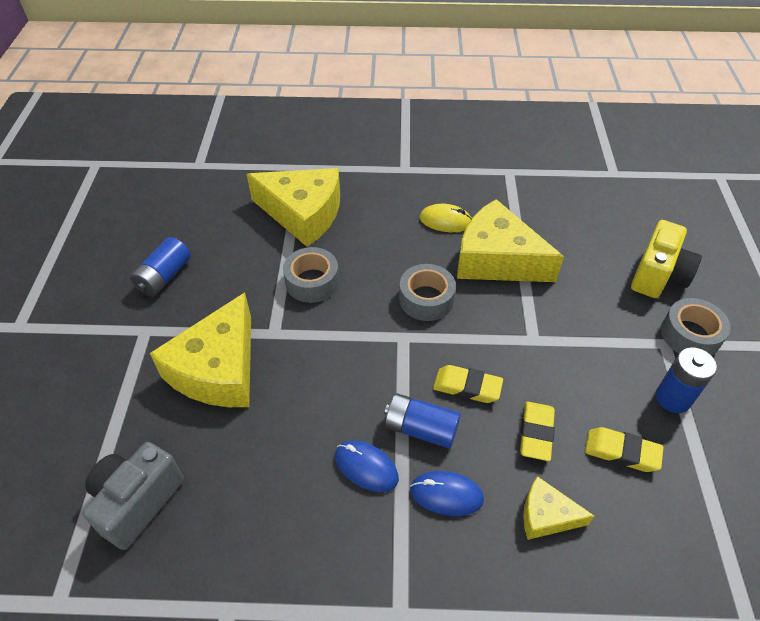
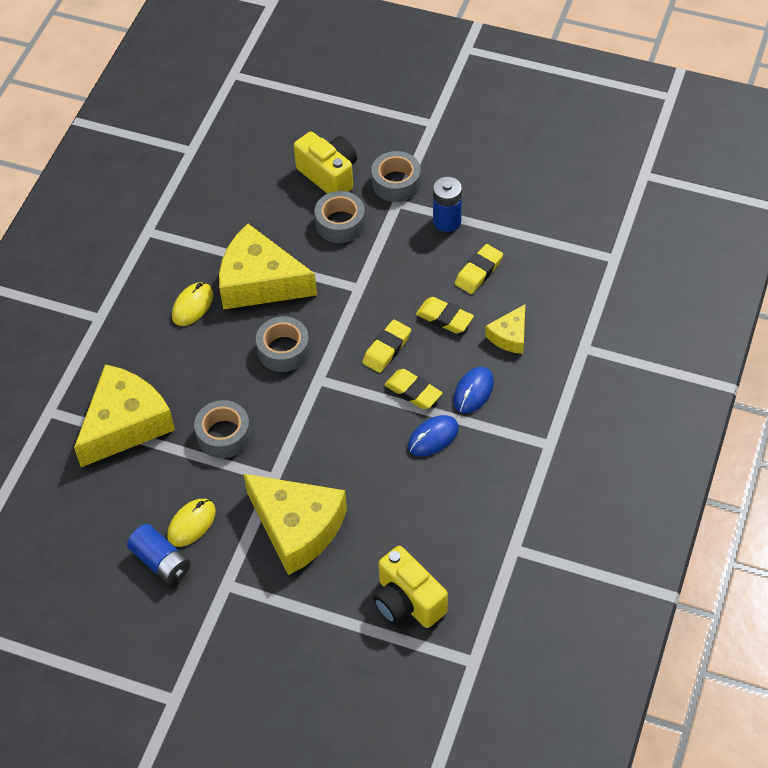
camera: 70 degrees left, 5 degrees up
grey camera [82,442,184,550] -> yellow camera [373,546,448,628]
blue battery [384,393,461,448] -> yellow eraser [384,369,442,409]
yellow cheese [457,199,564,282] -> yellow cheese turned 60 degrees clockwise [219,224,317,310]
none -> yellow mouse [167,499,216,547]
none -> grey tape [314,191,365,243]

